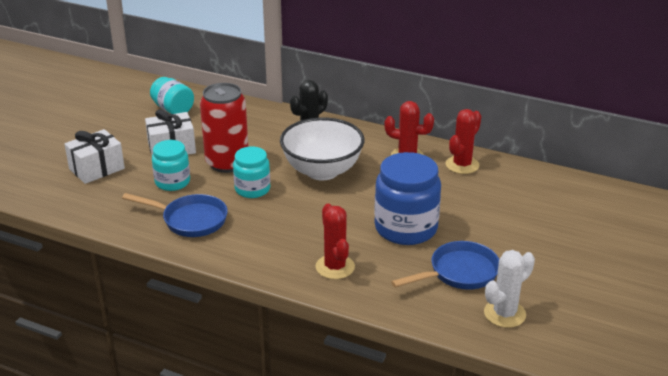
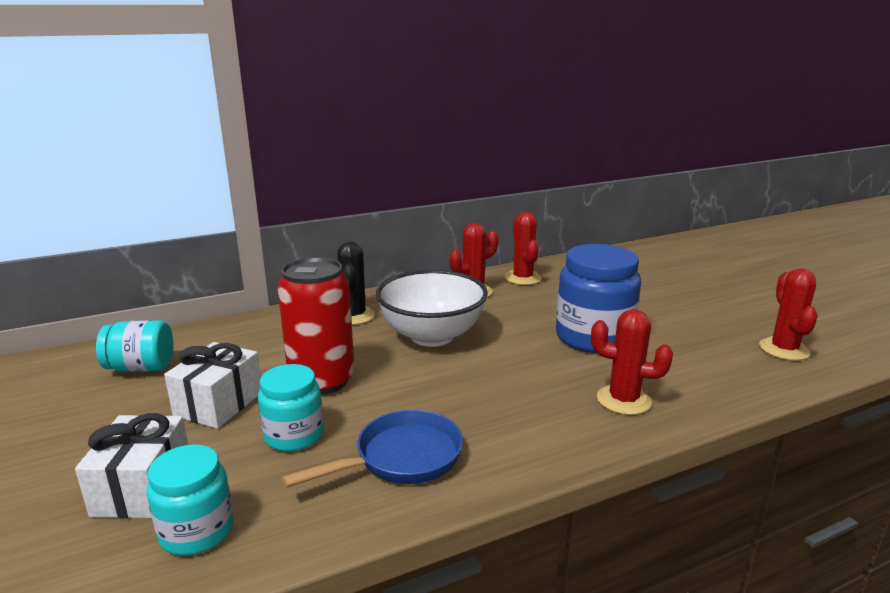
camera: 50 degrees left, 10 degrees down
turquoise jar [233,147,270,198] -> turquoise jar moved to [147,444,234,556]
blue pan [391,241,499,290] -> none
white cactus [484,250,535,328] -> red cactus [759,268,818,361]

